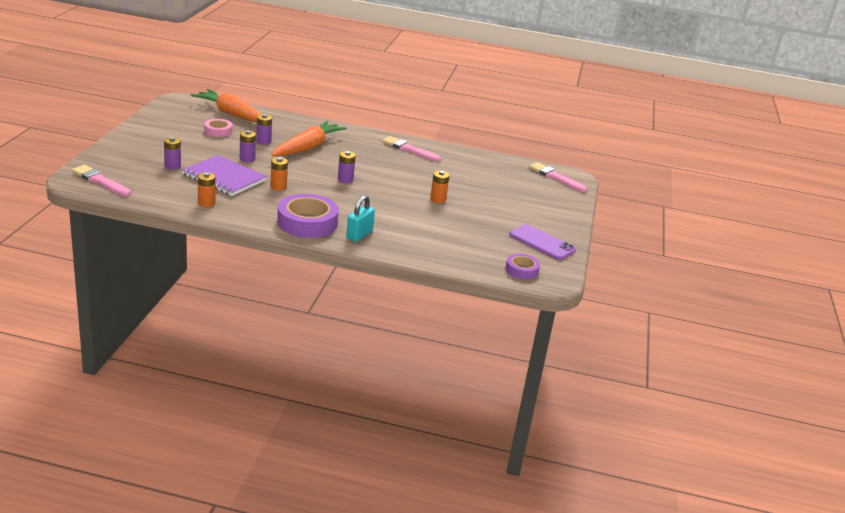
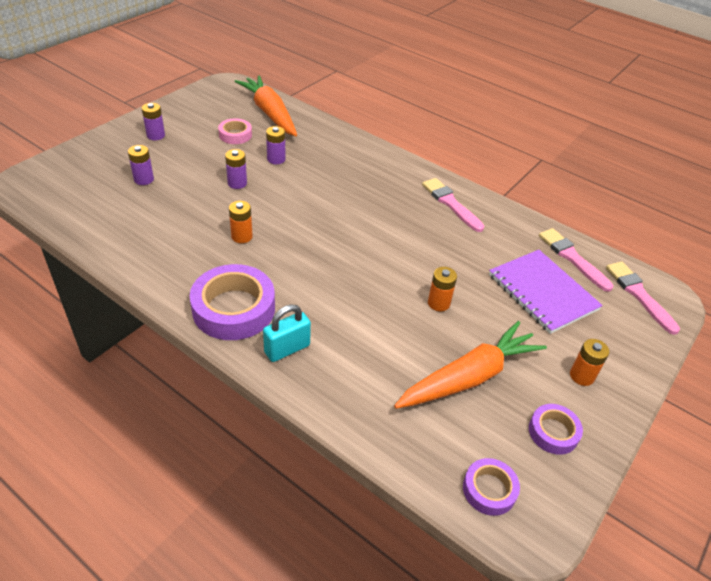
camera: 25 degrees right, 15 degrees up
pink brush [72,165,131,196] -> pink brush moved to [539,228,613,292]
purple notebook [182,155,267,196] -> purple notebook moved to [489,250,603,334]
orange battery [198,172,215,207] -> orange battery moved to [570,339,609,386]
orange carrot [271,121,347,156] -> orange carrot moved to [394,321,547,409]
purple battery [338,151,356,183] -> purple battery moved to [142,103,165,140]
purple phone [509,224,576,260] -> purple tape [529,404,583,455]

